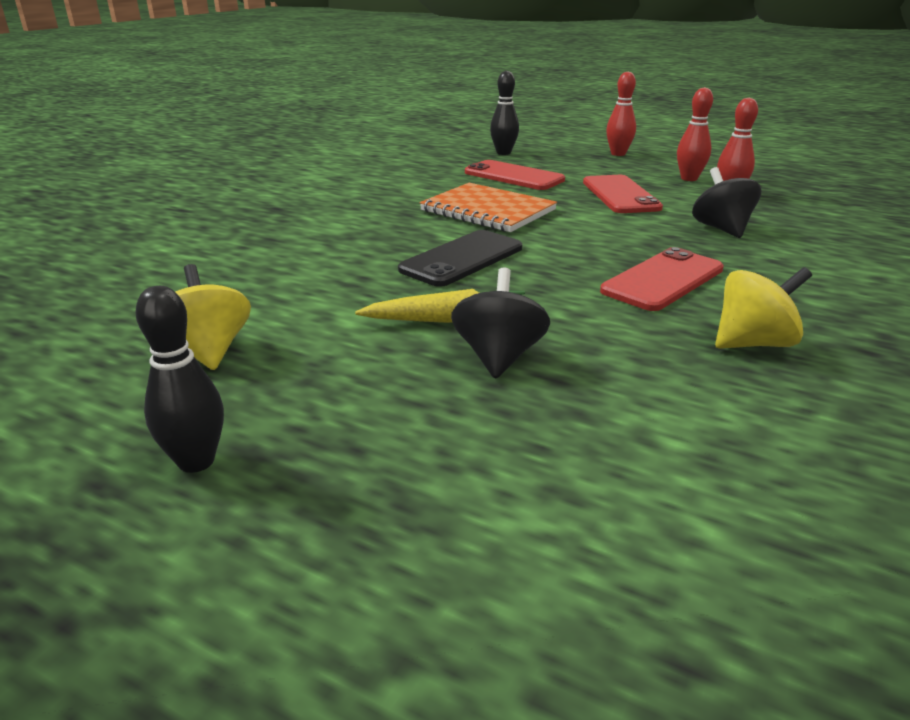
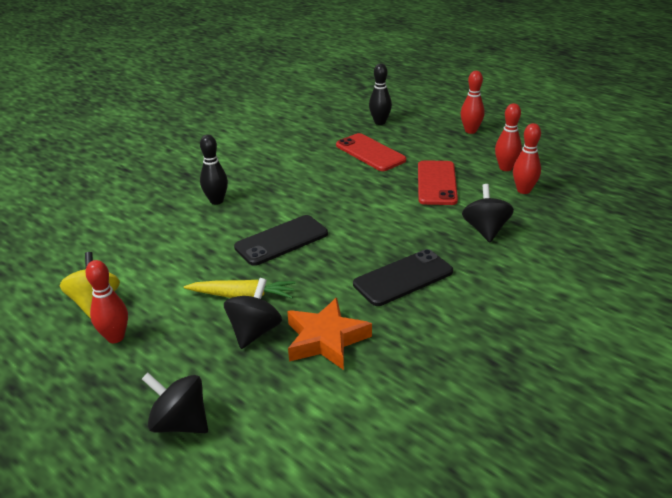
camera: 15 degrees right, 5 degrees up
black bowling pin [136,286,224,473] -> black bowling pin moved to [200,135,228,205]
orange notebook [420,183,557,232] -> none
red phone [600,247,724,311] -> black phone [353,249,453,306]
yellow spinning top [715,267,812,349] -> none
none -> red bowling pin [85,260,128,343]
none -> black spinning top [142,373,208,433]
none -> orange star [287,297,372,370]

